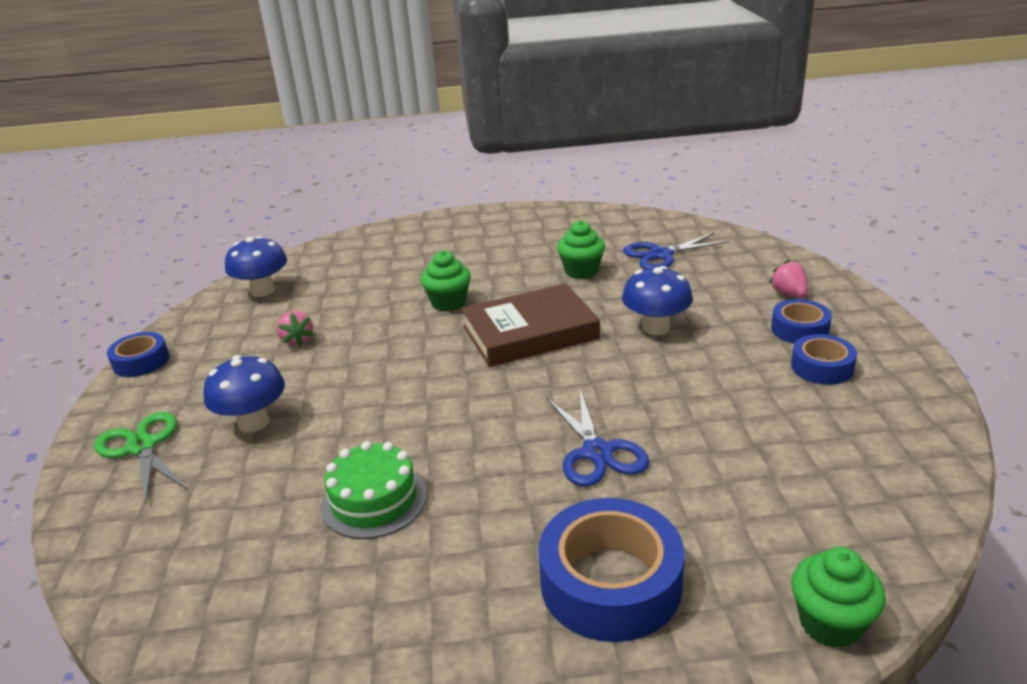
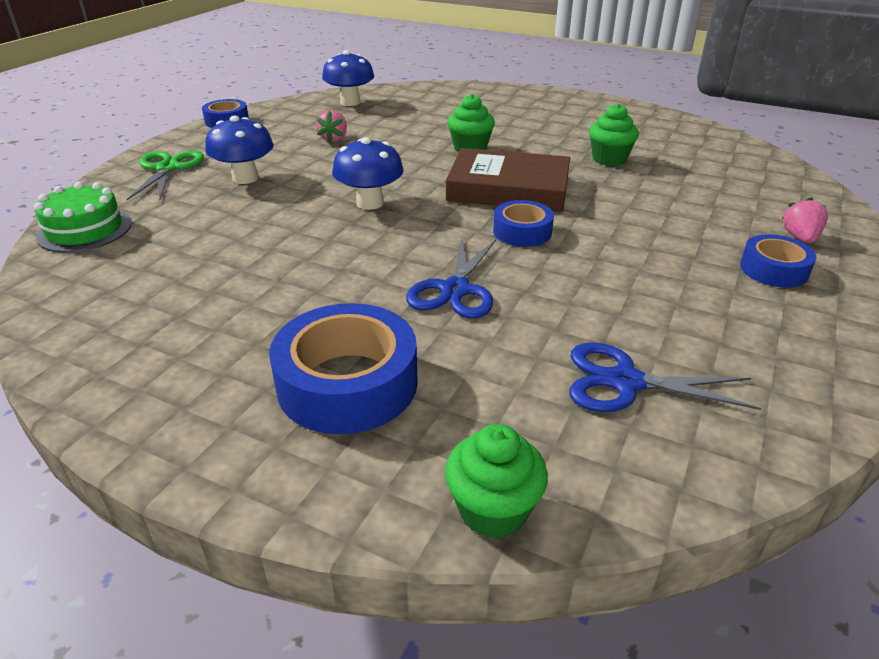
camera: 30 degrees right, 5 degrees up
green cake [321,441,427,539] -> green cake moved to [34,182,132,252]
blue mushroom [622,266,693,335] -> blue mushroom moved to [332,137,404,210]
blue scissors [623,233,730,269] -> blue scissors moved to [569,343,761,412]
blue tape [791,334,857,385] -> blue tape moved to [493,200,554,247]

